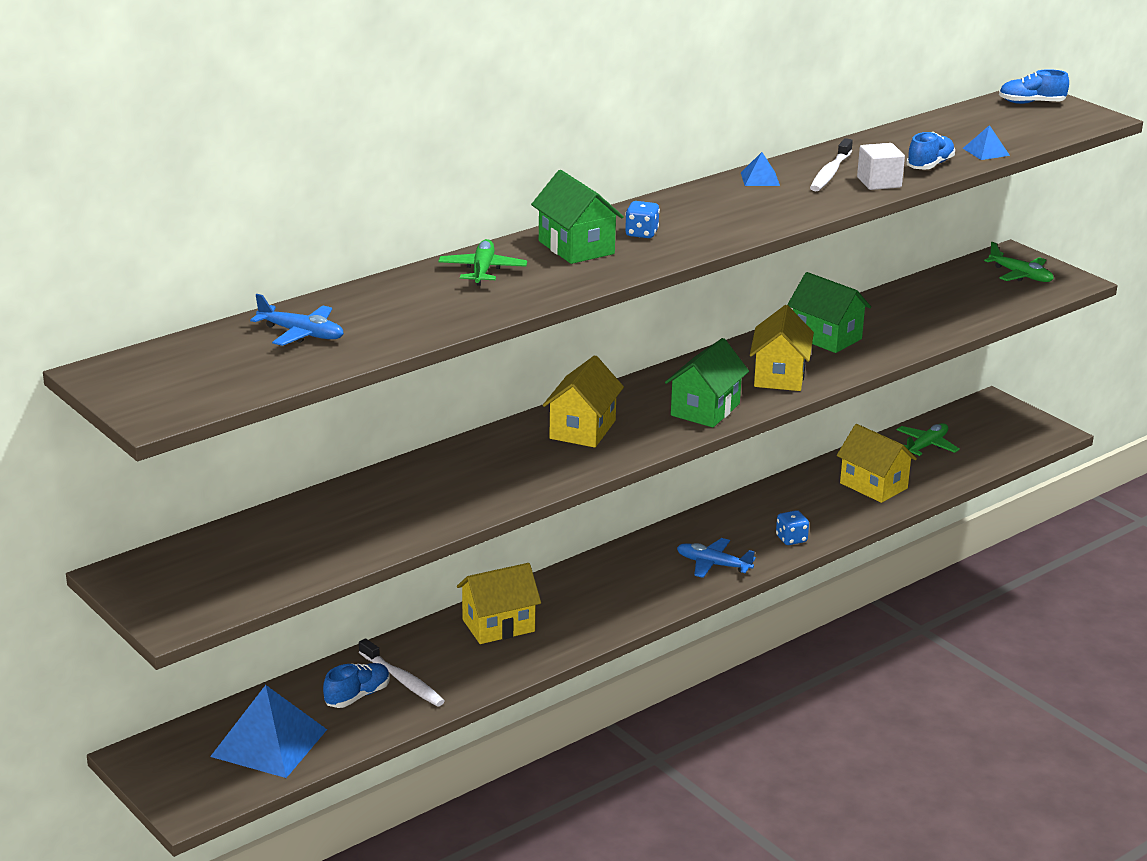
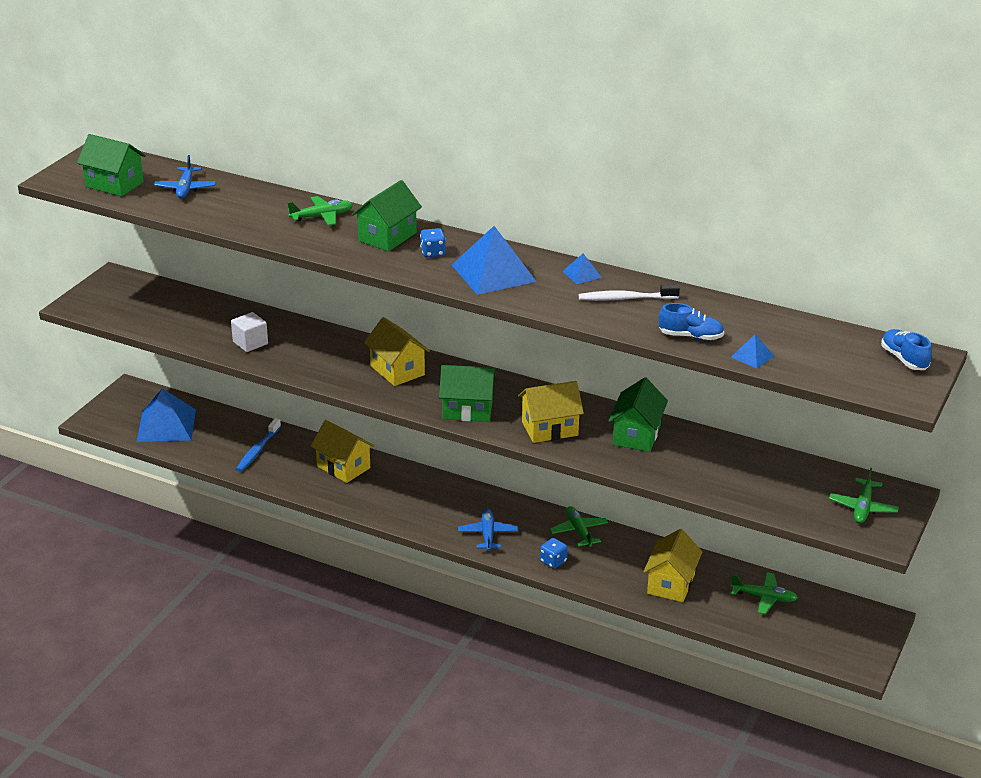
camera: 65 degrees right, 5 degrees up
blue shoe [323,663,390,708] -> none
white toothbrush [359,639,445,706] -> blue toothbrush [236,418,281,472]
yellow house [543,355,624,448] -> yellow house turned 60 degrees clockwise [364,317,430,386]
white cube [857,143,905,190] -> white cube moved to [231,312,268,352]
none -> green house [77,134,146,197]
none -> blue pyramid [452,226,537,295]
none -> green plane [549,506,608,547]

